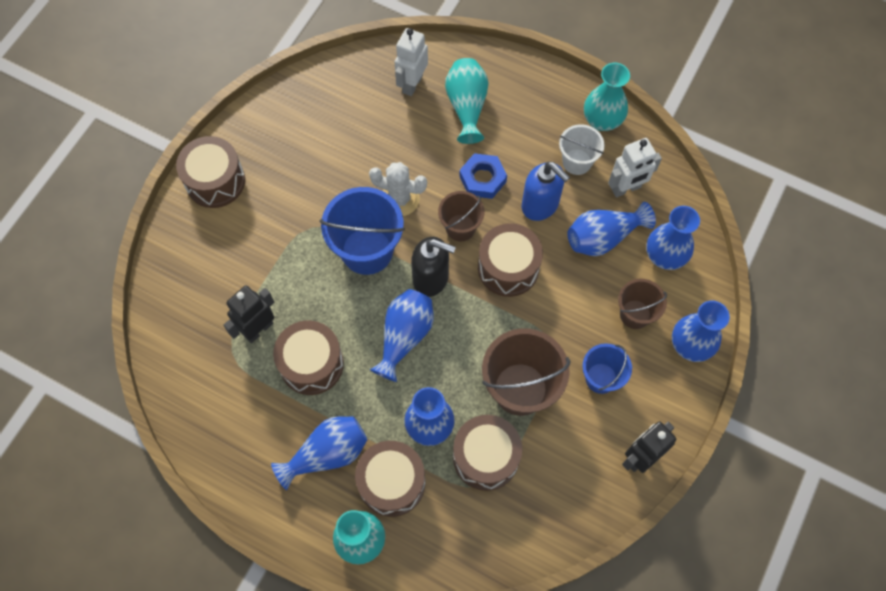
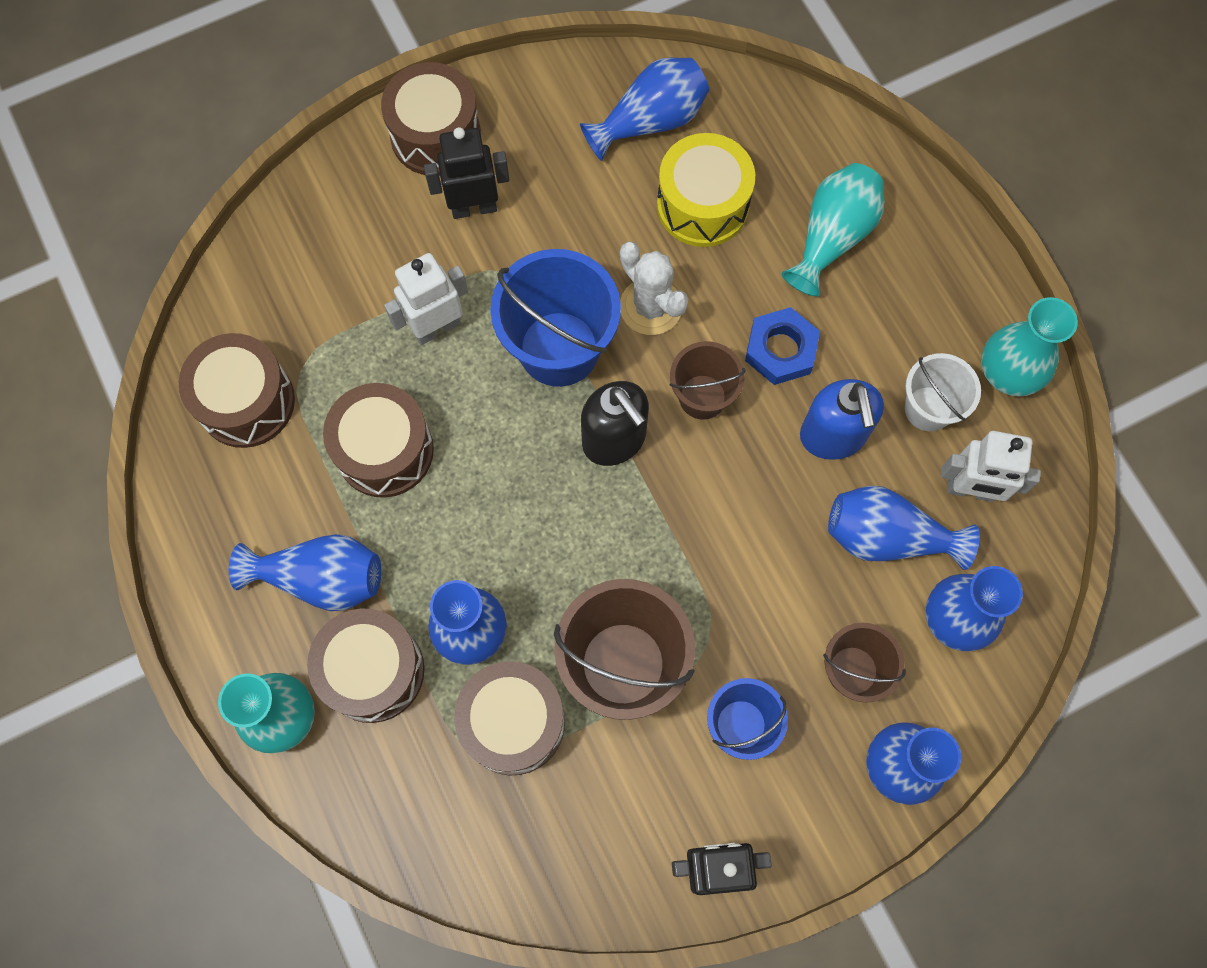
camera: 35 degrees right, 5 degrees up
black robot [223,285,274,343] -> black robot moved to [424,127,509,219]
blue vase [370,289,434,382] -> blue vase moved to [580,57,709,161]
white robot [395,28,428,96] -> white robot moved to [384,253,468,345]
brown drum [478,223,543,297] -> brown drum moved to [179,333,295,448]
none -> yellow drum [657,133,755,247]

